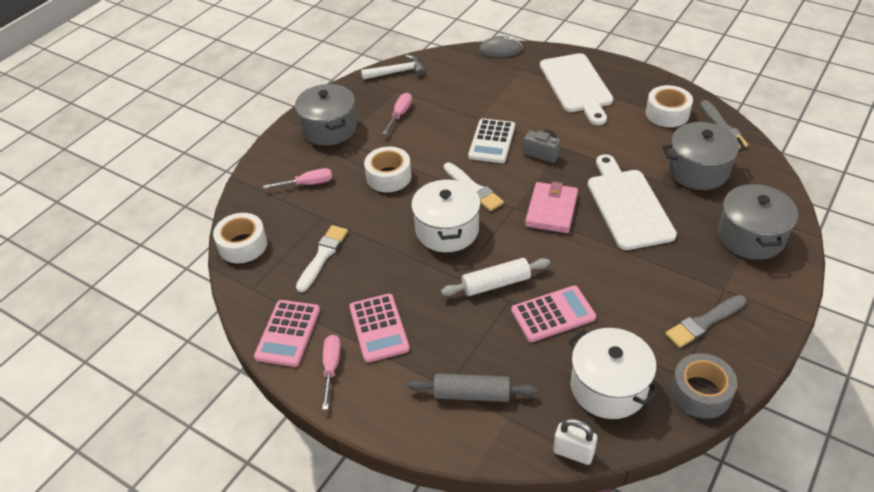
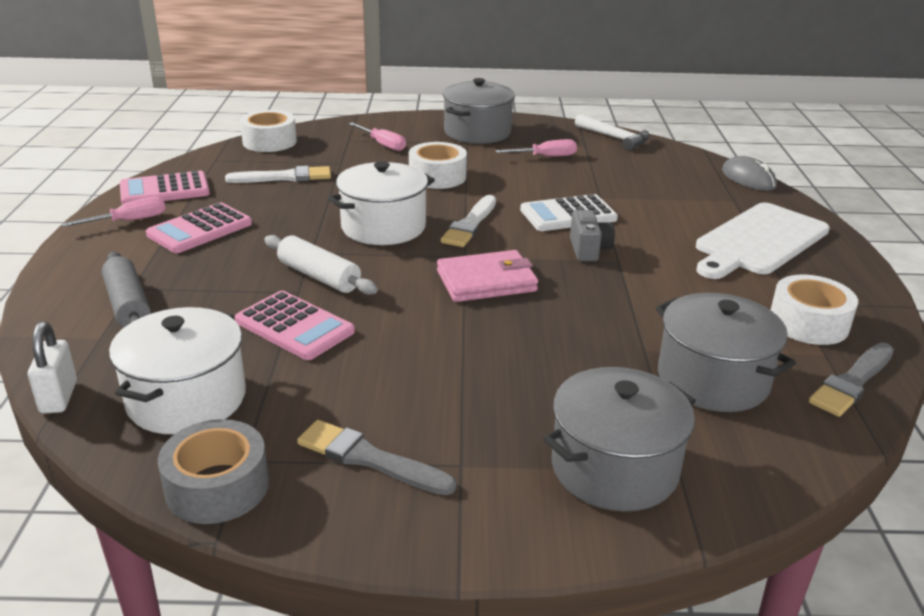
camera: 55 degrees right, 15 degrees down
white cutting board [588,154,677,250] -> none

